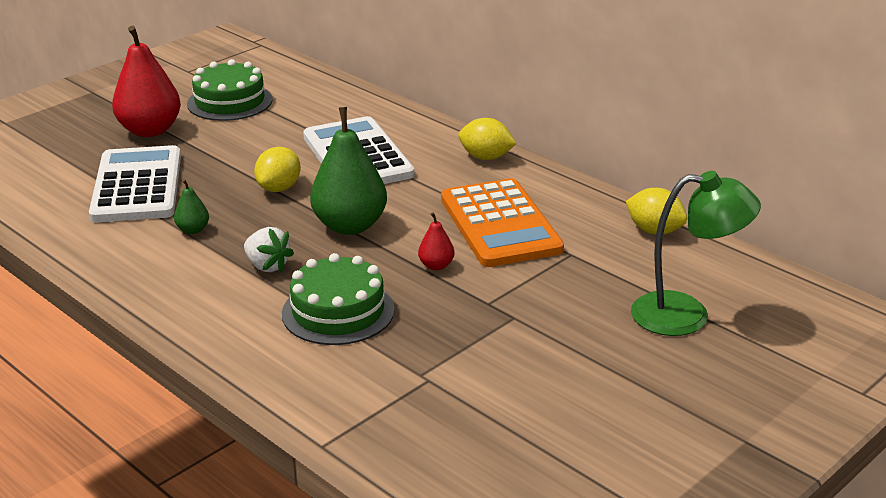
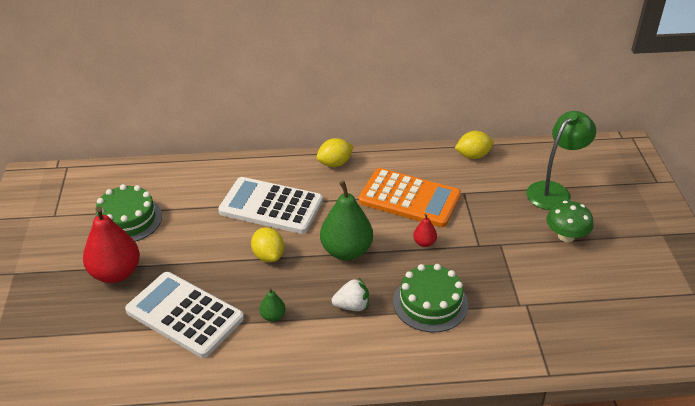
camera: 50 degrees left, 10 degrees up
none -> green mushroom [547,201,593,242]

